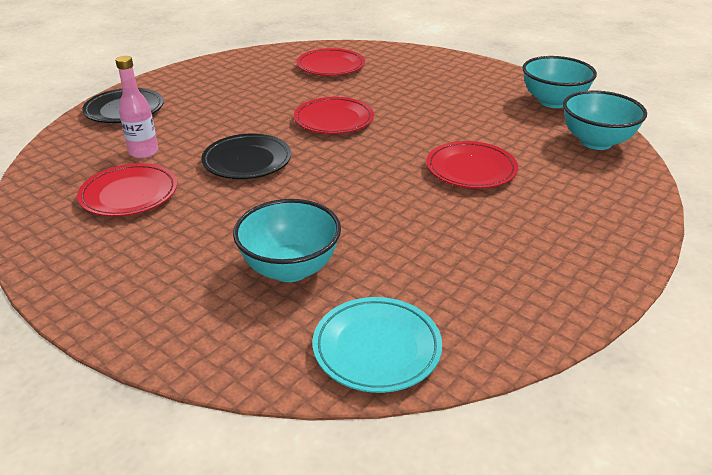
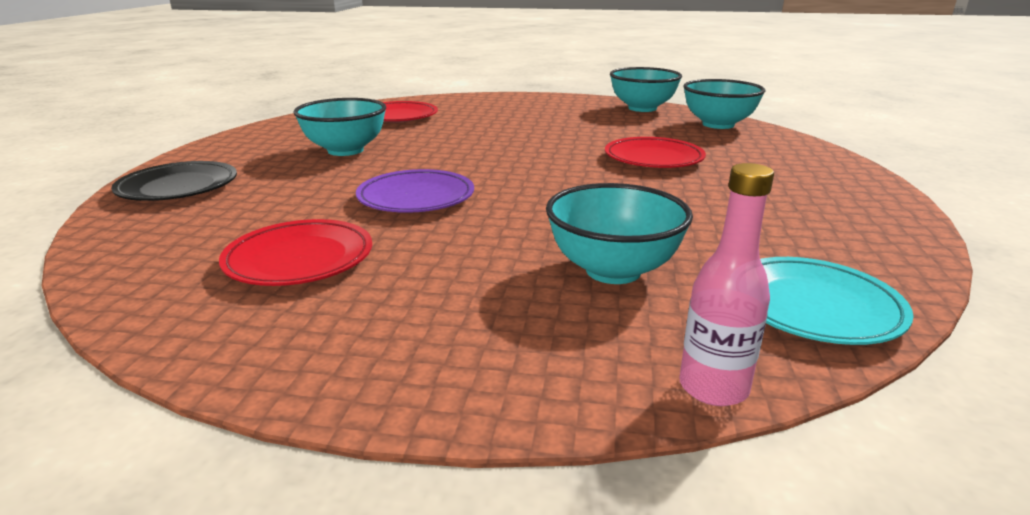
camera: 30 degrees left, 10 degrees down
pink bottle [115,56,158,158] -> pink bottle moved to [679,163,774,406]
black plate [201,133,291,179] -> purple plate [356,169,474,213]
red plate [294,97,374,134] -> none
none -> turquoise bowl [293,98,386,156]

